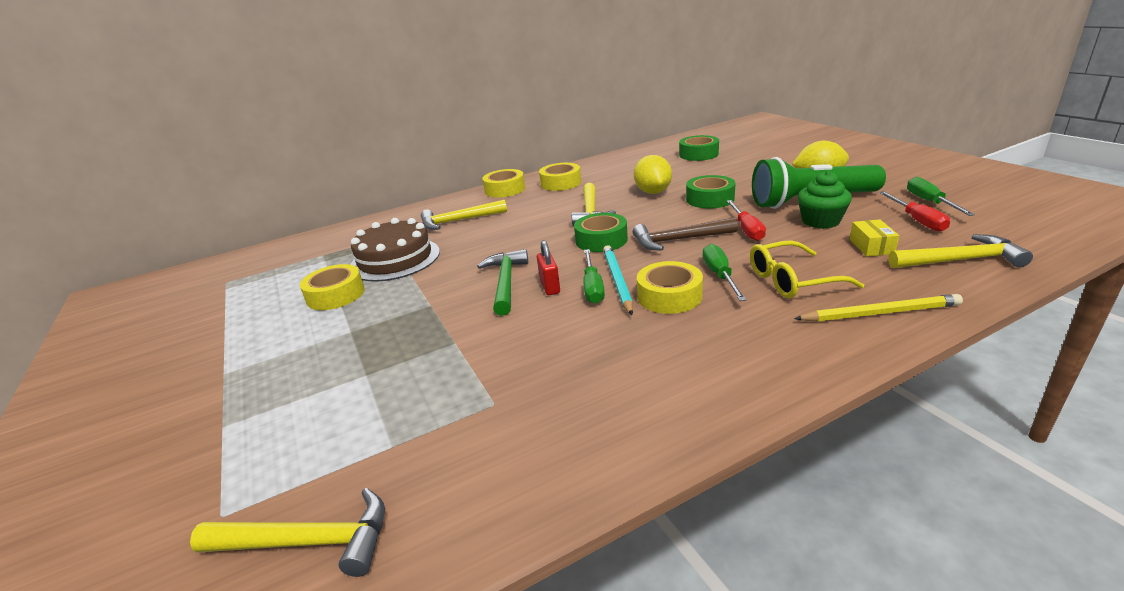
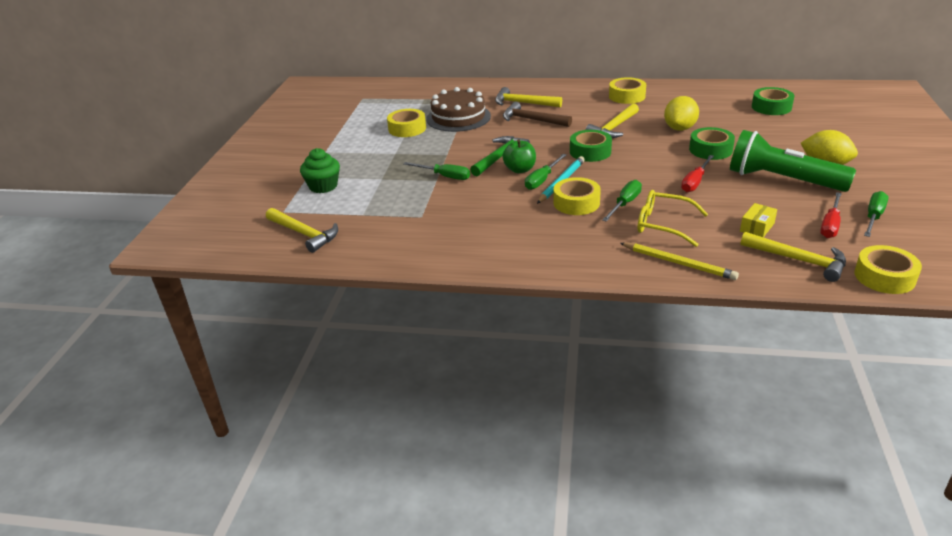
camera: 35 degrees right, 5 degrees up
yellow tape [482,169,525,197] -> yellow tape moved to [854,245,922,294]
red padlock [537,240,560,295] -> green apple [502,139,536,173]
brown hammer [633,217,738,251] -> brown hammer moved to [503,102,572,127]
green cupcake [798,171,852,229] -> green cupcake moved to [300,148,340,193]
none -> green screwdriver [403,162,470,180]

